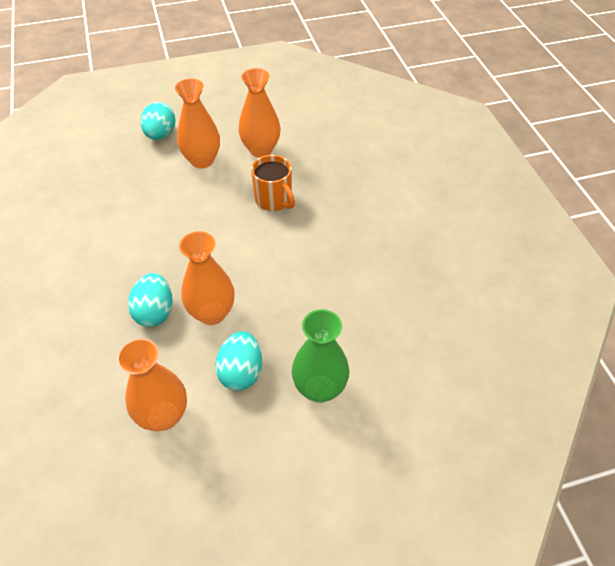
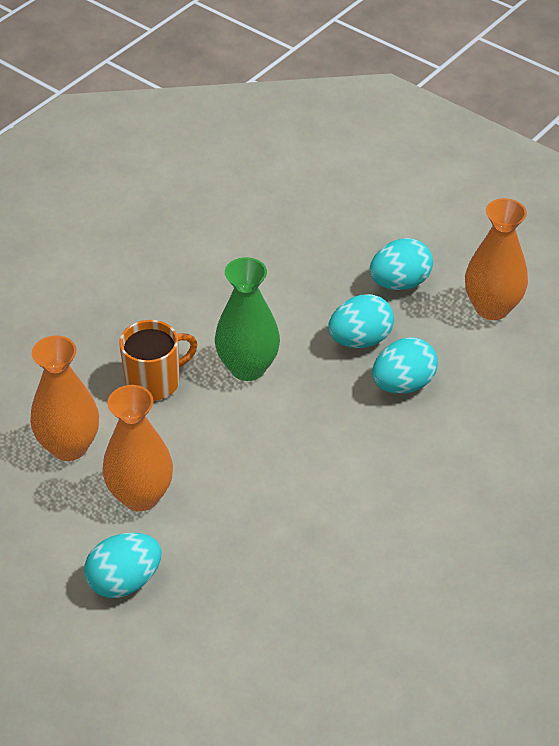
camera: 125 degrees left, 5 degrees down
orange vase [179,231,235,325] -> turquoise egg [328,294,394,348]
orange mug [251,155,295,211] -> orange mug turned 45 degrees clockwise [119,320,197,401]
green vase [292,309,349,403] -> green vase moved to [215,257,280,381]

